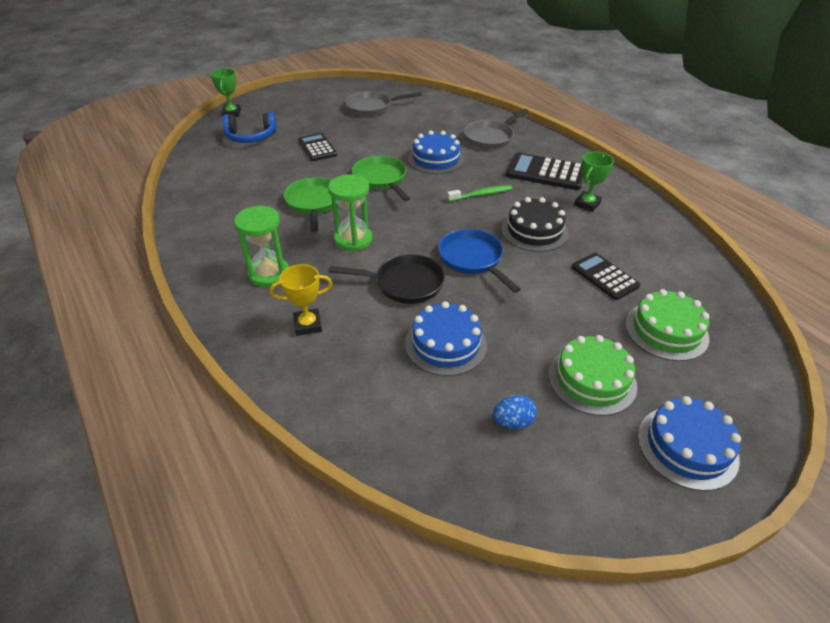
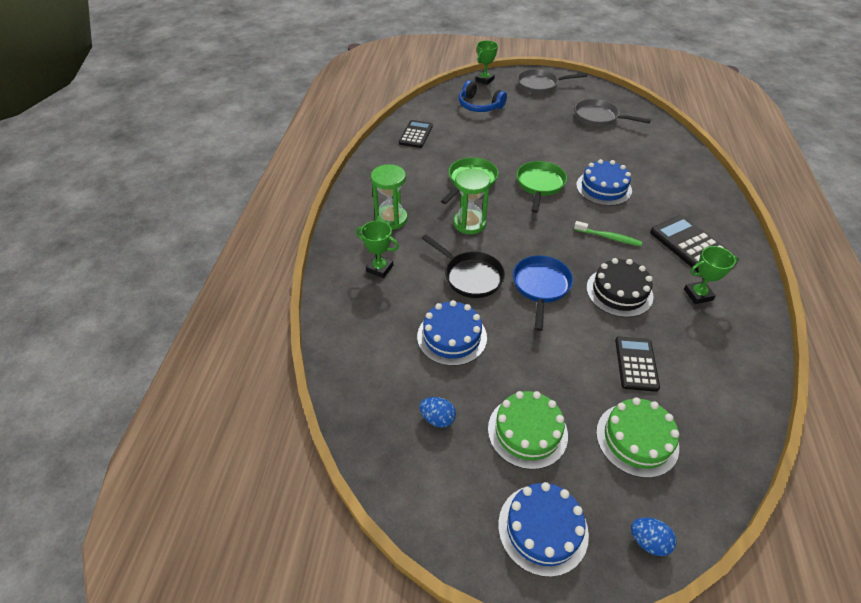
camera: 40 degrees right, 5 degrees up
yellow trophy [270,264,332,336] -> green trophy [356,221,399,278]
black calculator [298,133,337,161] -> black calculator moved to [399,120,433,148]
grey pan [464,109,528,149] -> grey pan moved to [517,69,587,94]
none -> blue egg [631,517,676,556]

